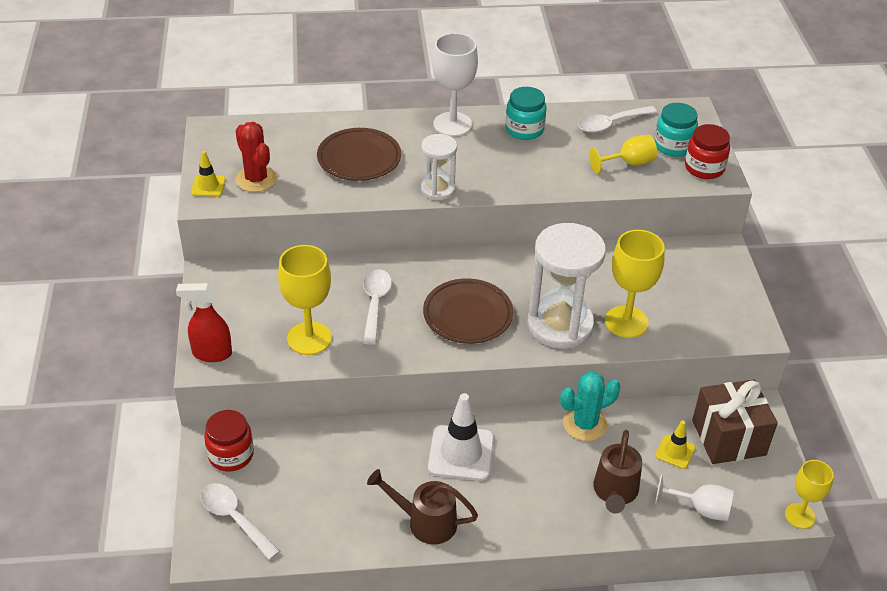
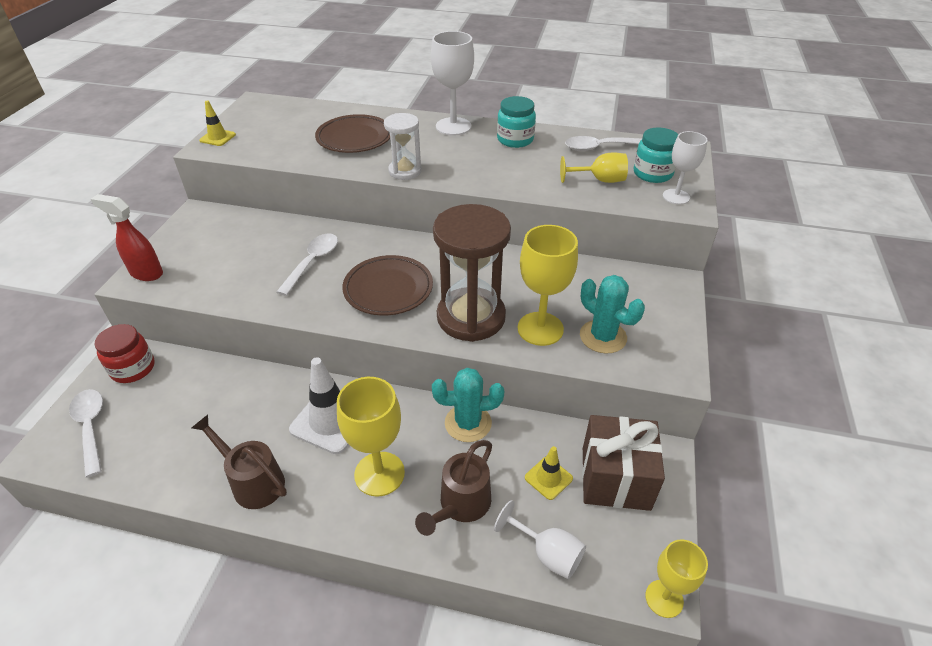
camera: 20 degrees right, 0 degrees up
red cactus [235,122,277,192] -> none
yellow goblet [278,245,332,355] -> yellow goblet moved to [337,377,405,497]
white hourglass [528,223,606,349] -> brown hourglass [433,204,511,342]
red jar [685,124,730,179] -> white goblet [663,131,707,205]
none -> turquoise cactus [580,275,645,354]

